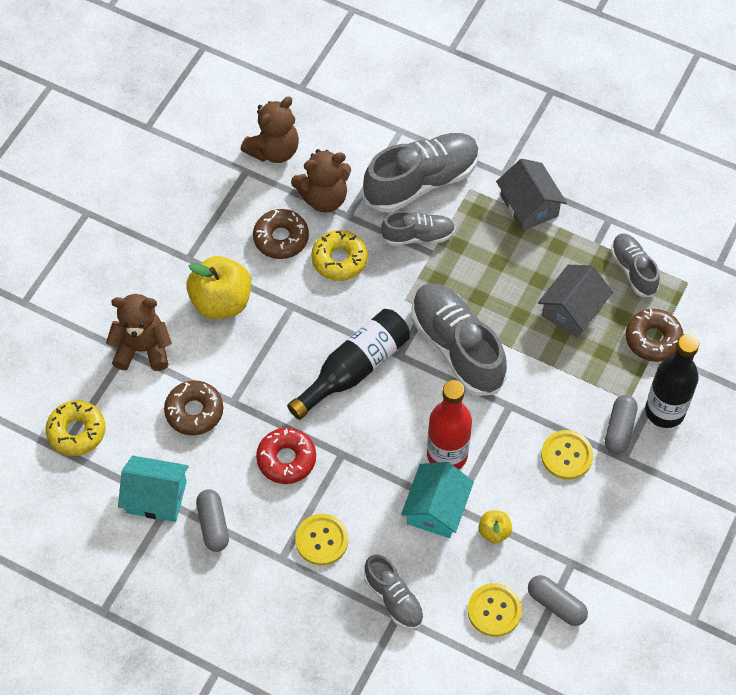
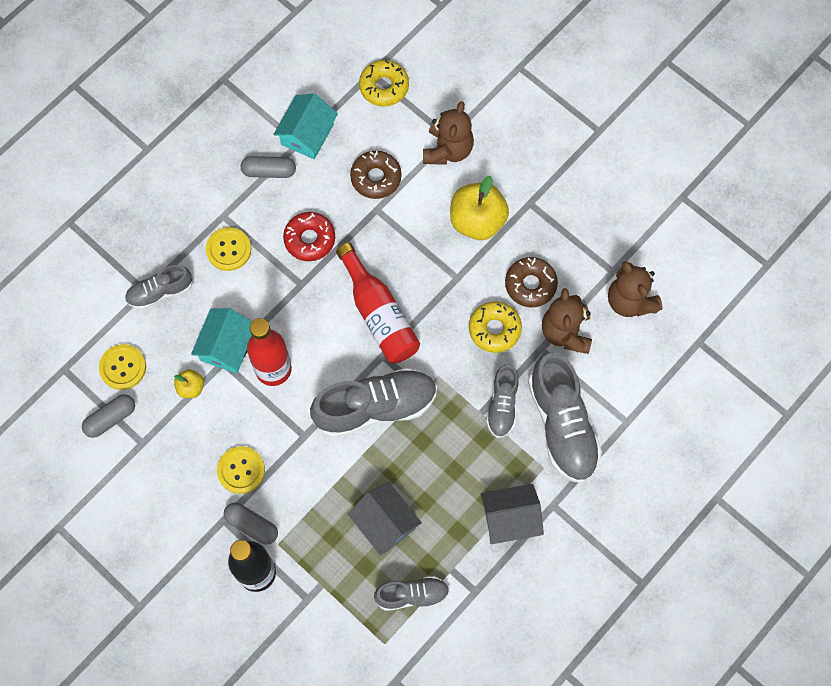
camera: 105 degrees right, 10 degrees up
black bottle [287,309,410,420] -> red bottle [336,243,420,363]
turquoise house [401,462,474,538] -> turquoise house turned 75 degrees clockwise [191,309,252,373]
brown donut [626,309,684,362] -> none

